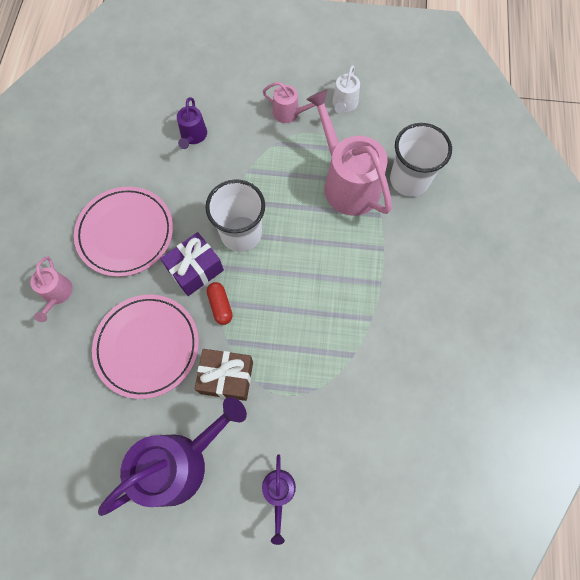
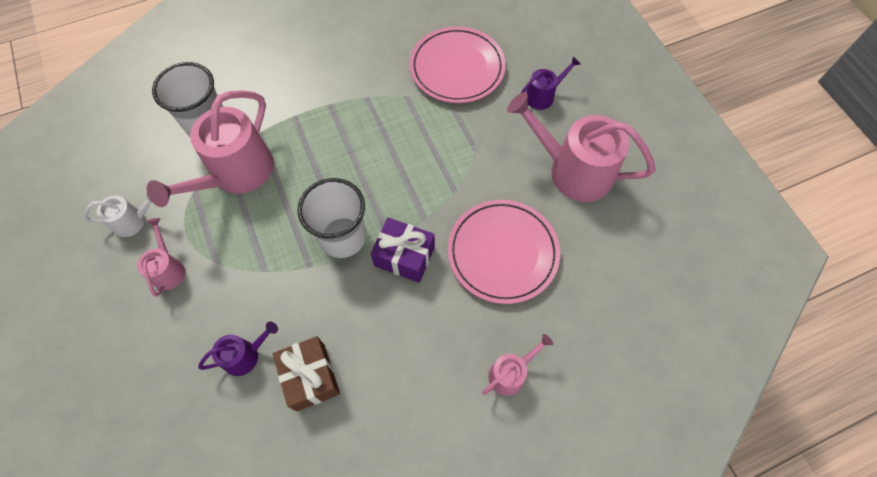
camera: 120 degrees left, 5 degrees down
pink plate [74,187,173,277] -> pink plate moved to [410,27,506,103]
purple watering can [98,397,247,516] -> pink watering can [507,92,655,202]
brown gift [195,349,253,401] -> brown gift moved to [273,336,340,411]
red capsule [207,282,233,325] -> none

